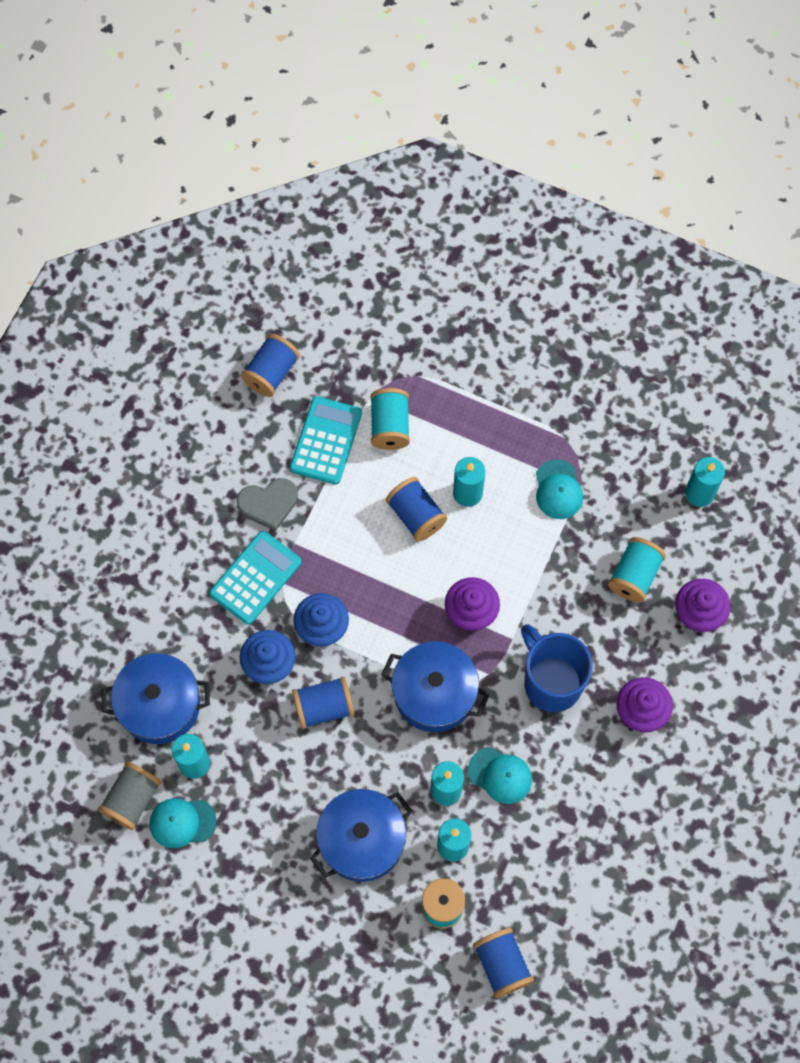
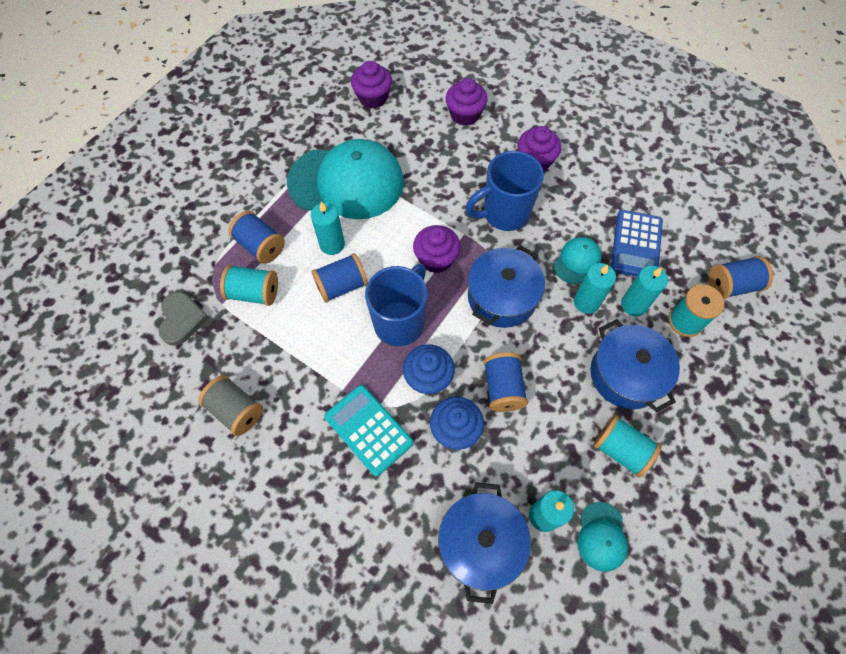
camera: 80 degrees left, 5 degrees down
grey spool [98,762,161,830] -> grey spool moved to [198,375,263,436]
grey heart [236,478,298,531] -> grey heart moved to [158,292,209,346]
blue spool [241,334,300,397] -> blue spool moved to [229,211,285,264]
turquoise calculator [290,396,362,485] -> none
turquoise cap [536,459,583,519] -> turquoise cap [287,139,404,219], size x2.28
turquoise spool [608,537,666,602] -> turquoise spool moved to [593,415,662,478]
turquoise candle [685,457,725,507] -> purple cupcake [351,61,392,108]
none -> blue mug [365,264,427,346]
none -> blue calculator [611,210,663,277]

